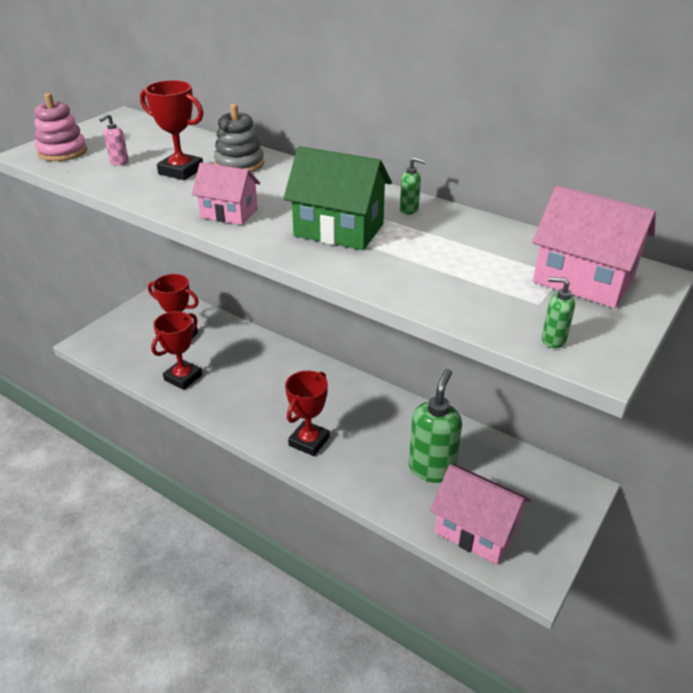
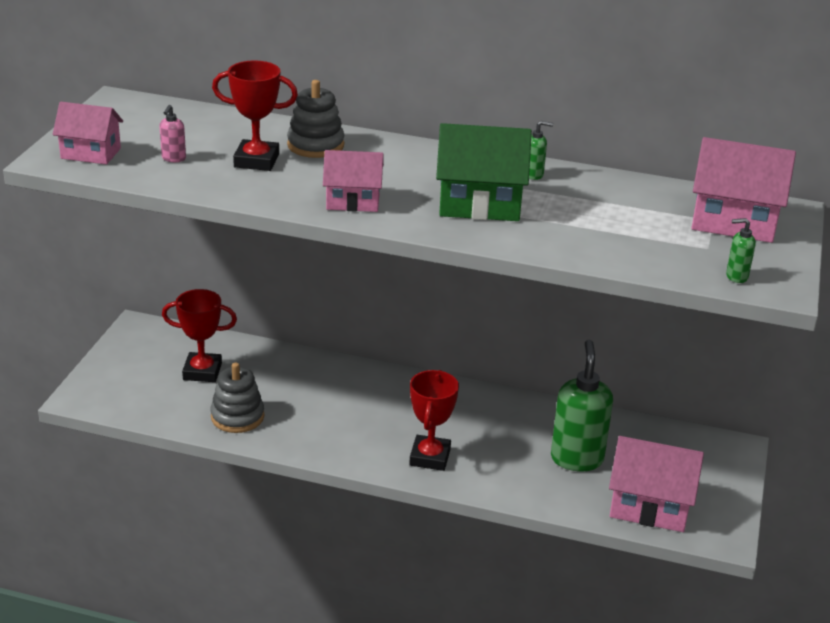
camera: 20 degrees left, 5 degrees down
pink stacking toy [34,93,87,161] -> pink house [53,102,123,165]
red trophy [151,311,202,390] -> grey stacking toy [210,363,264,433]

